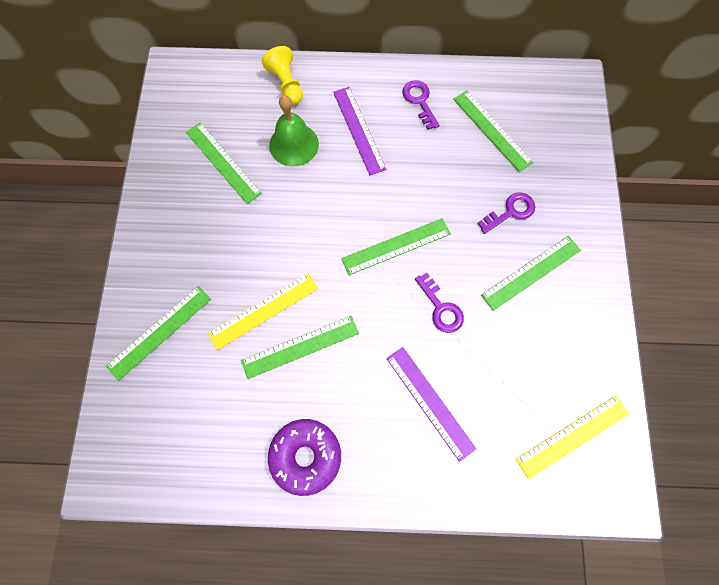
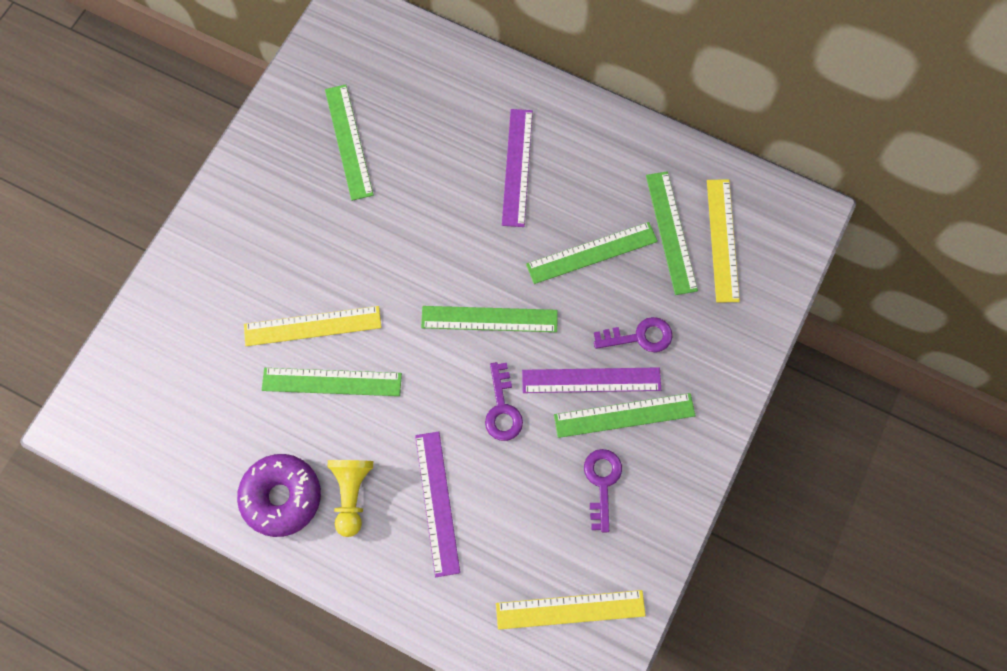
camera: 25 degrees right, 0 degrees up
green ruler [106,286,211,381] -> green ruler moved to [526,222,658,284]
yellow pawn [262,46,303,105] -> yellow pawn moved to [328,460,373,537]
green bell [269,95,319,167] -> none
purple key [402,80,440,130] -> purple key moved to [584,449,622,532]
none -> purple ruler [522,367,661,393]
none -> yellow ruler [707,180,740,302]

